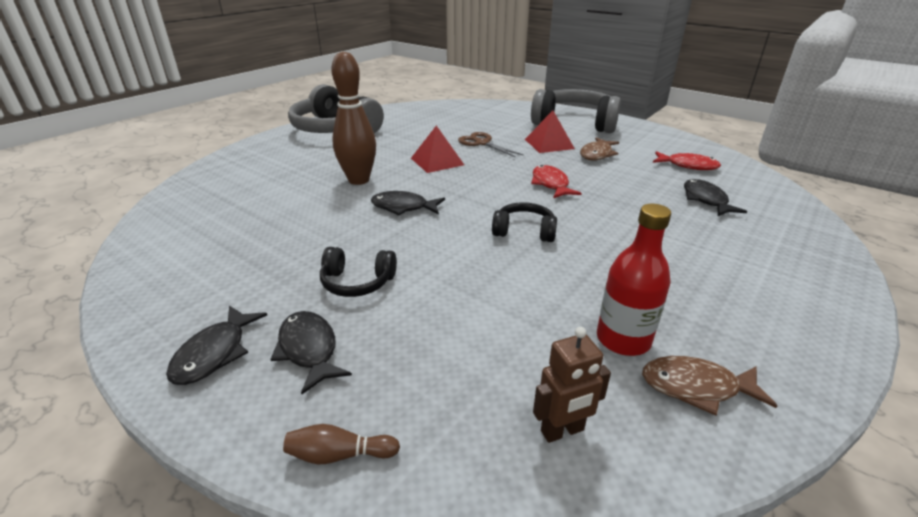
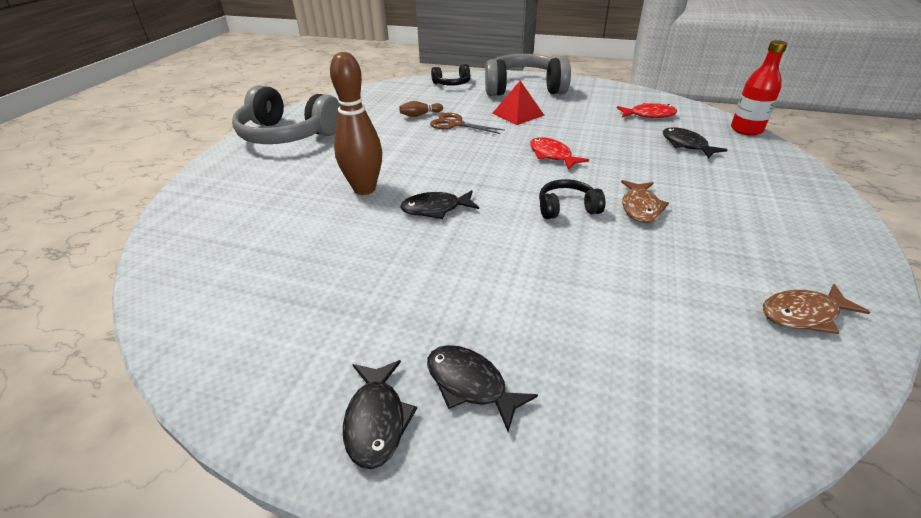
camera: 20 degrees left, 5 degrees up
brown bowling pin [283,424,400,464] -> brown bowling pin moved to [399,101,443,117]
black headphones [320,247,397,297] -> black headphones moved to [431,64,471,86]
red pyramid [411,125,464,173] -> none
brown robot [533,327,611,443] -> none
brown fish [580,137,619,161] -> brown fish moved to [621,180,669,223]
red bottle [597,204,671,356] -> red bottle moved to [731,40,788,136]

